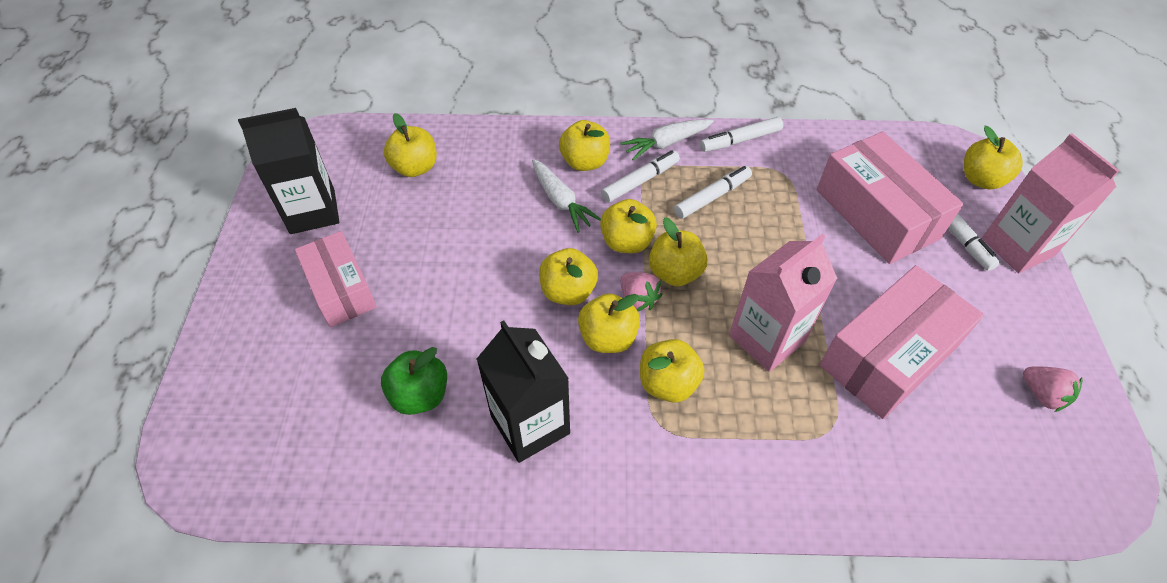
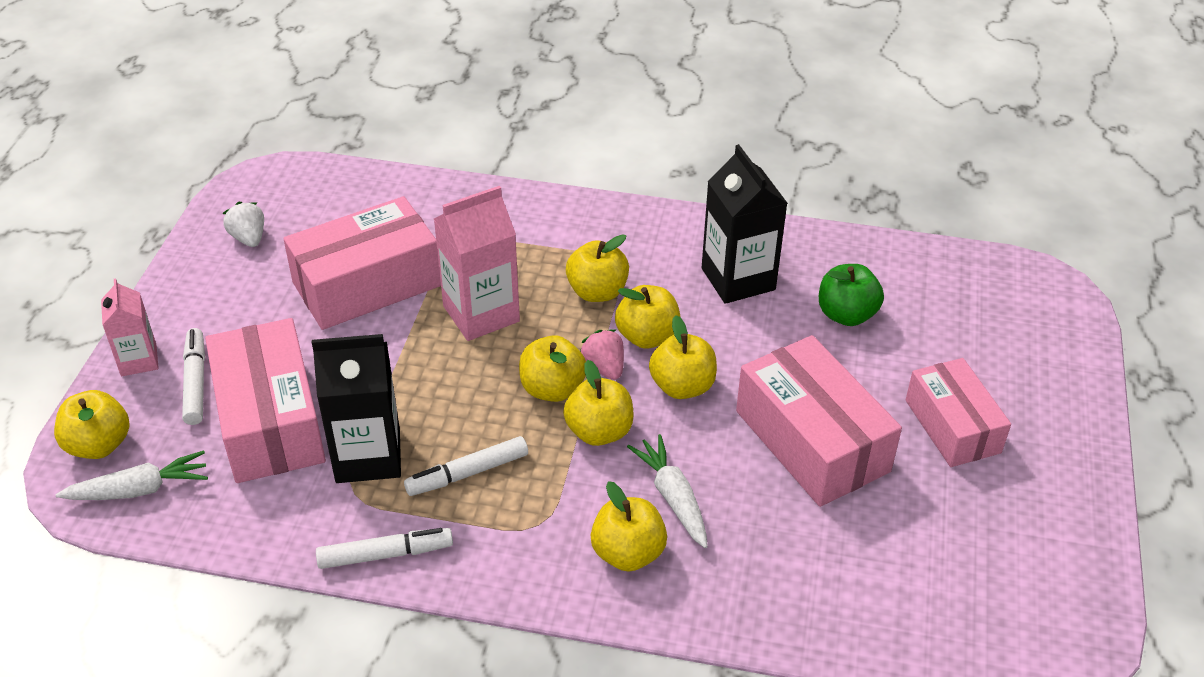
camera: 170 degrees left, 10 degrees down
black carton [238,108,339,234] -> black carton moved to [312,334,401,483]
yellow apple [384,113,437,177] -> none
white marker [601,150,680,202] -> none
white carrot [620,119,714,160] -> white carrot moved to [56,450,208,500]
pink carton [982,133,1119,273] -> pink carton [101,278,159,376], size x0.61
pink strawberry [1023,366,1083,412] -> white strawberry [223,202,264,247]
none -> pink box [736,335,902,507]

